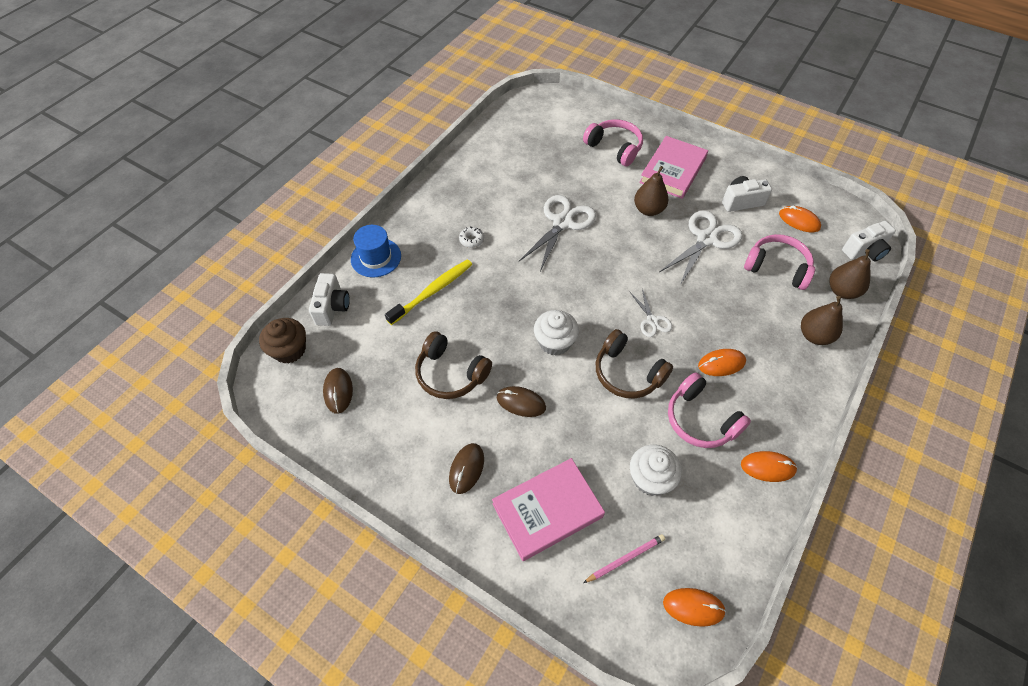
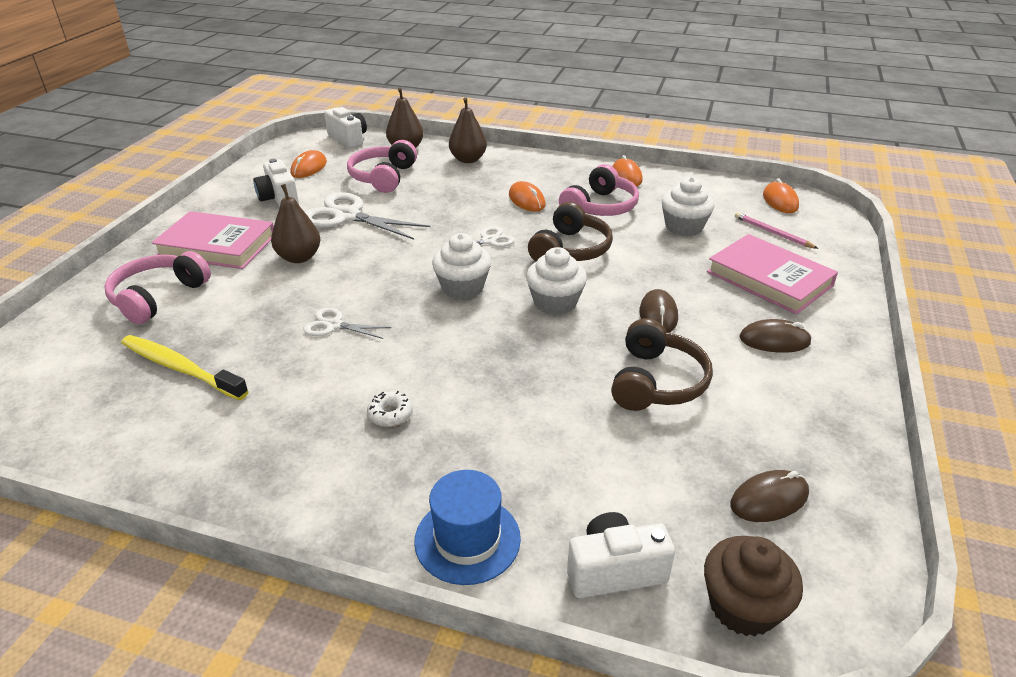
camera: 105 degrees left, 20 degrees down
yellow toothbrush [385,259,472,325] -> yellow toothbrush moved to [121,335,249,400]
white scissors [519,195,596,271] -> white scissors [303,308,391,339], size x0.53
none -> white cupcake [432,233,491,299]

